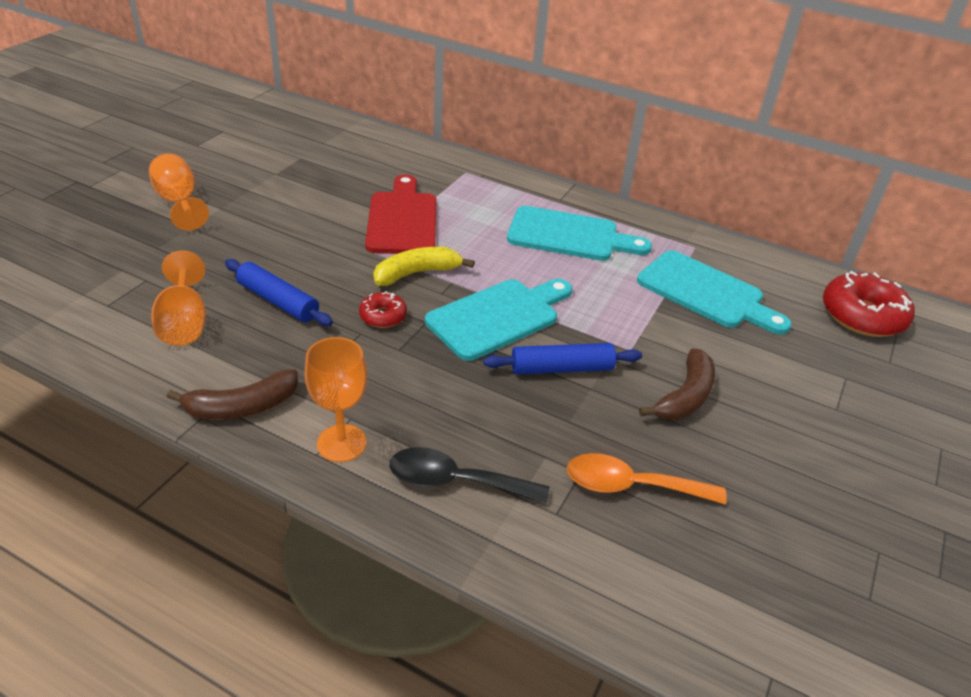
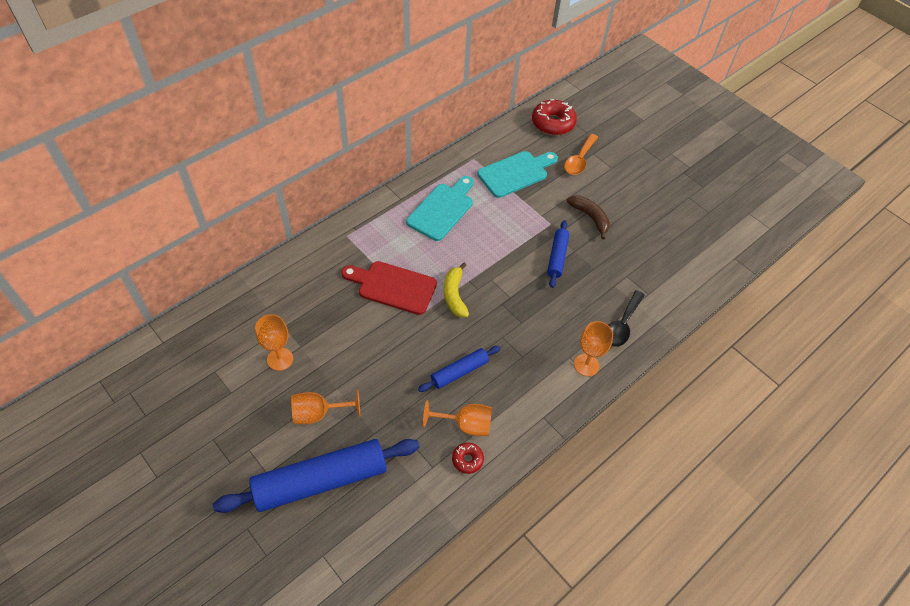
camera: 70 degrees left, 15 degrees up
brown banana [167,369,298,420] -> none
red donut [359,291,407,328] -> red donut moved to [452,443,484,474]
turquoise cutting board [425,279,572,361] -> none
orange spoon [567,453,727,505] -> orange spoon moved to [564,134,598,175]
none -> blue rolling pin [213,439,420,513]
none -> orange goblet [255,314,293,371]

